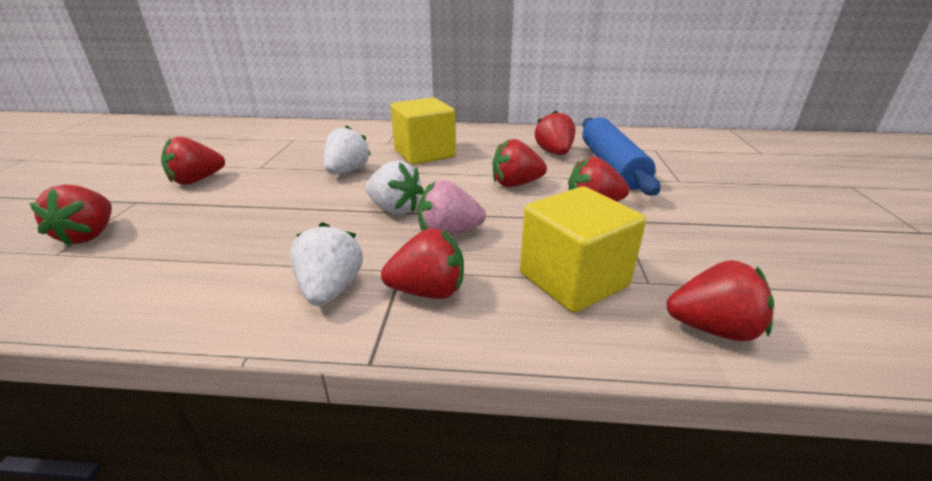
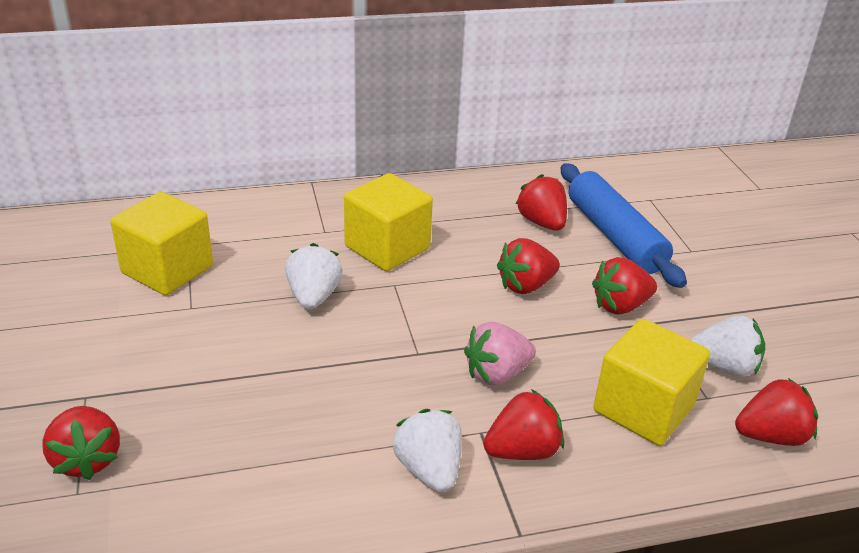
camera: 20 degrees left, 5 degrees up
red strawberry [161,137,225,185] -> none
white strawberry [365,161,424,215] -> white strawberry moved to [691,315,765,377]
none -> yellow cube [111,192,213,295]

